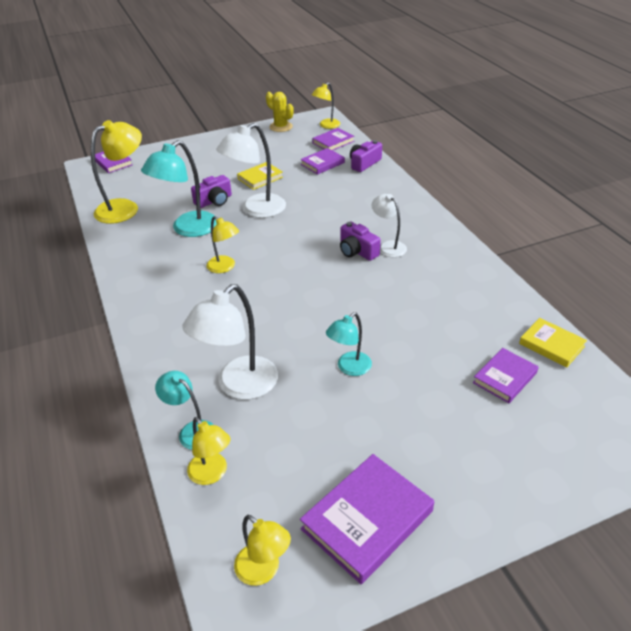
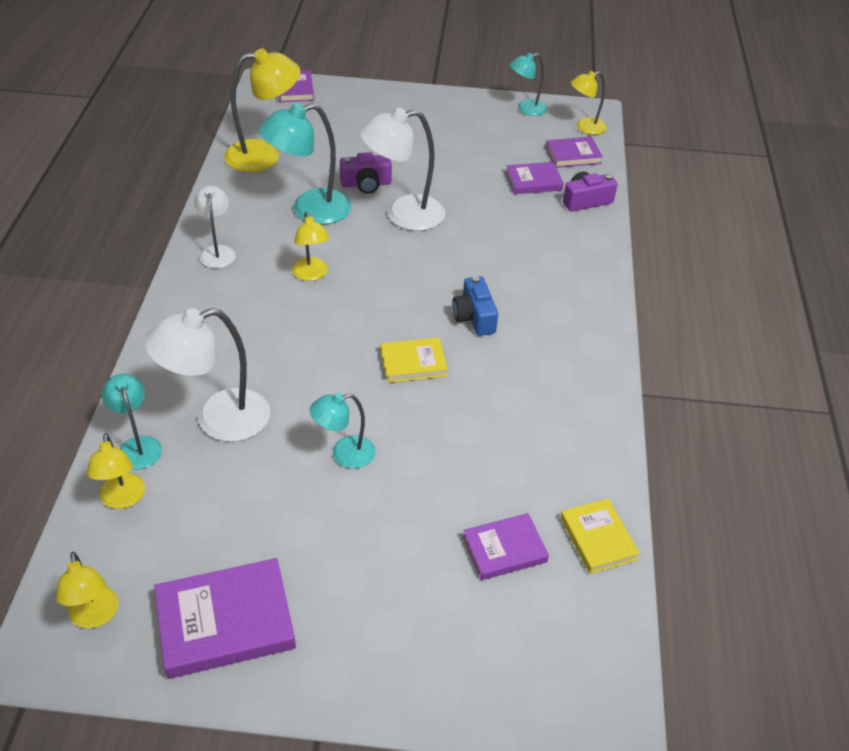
camera: 25 degrees right, 5 degrees up
yellow book [237,162,283,190] -> yellow book moved to [381,338,448,383]
yellow cactus [266,92,294,132] -> turquoise lamp [510,53,547,116]
purple camera [340,221,381,261] -> blue camera [452,276,498,336]
white lamp [372,194,407,257] -> white lamp moved to [194,186,236,268]

